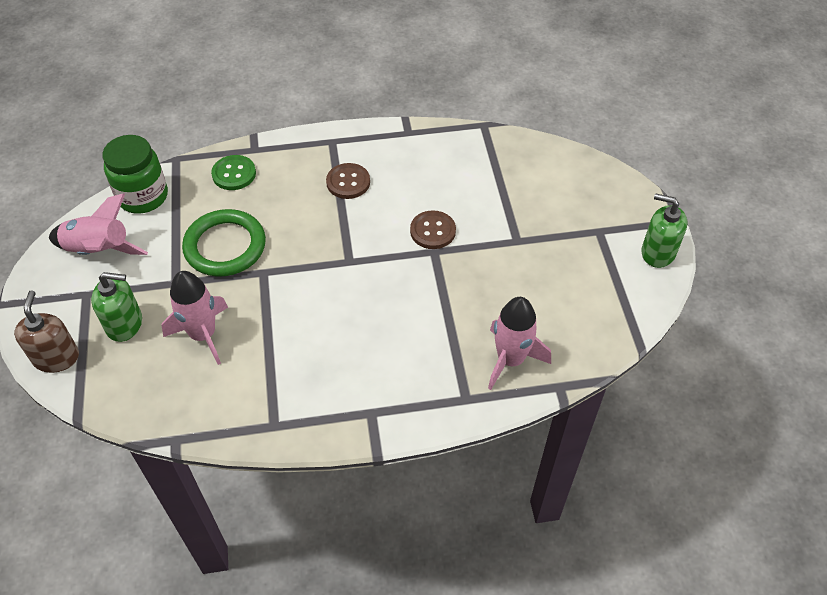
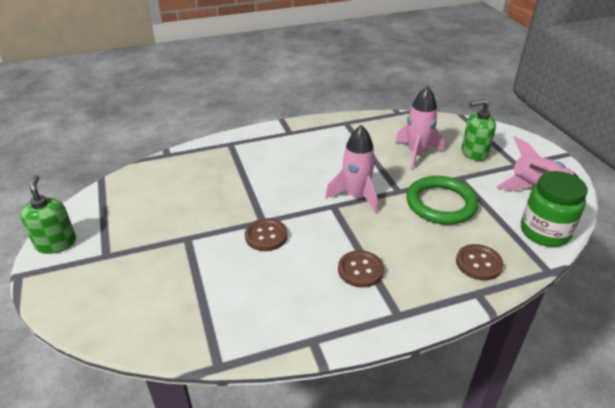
camera: 170 degrees right, 15 degrees down
brown soap dispenser [14,290,79,373] -> none
green button [211,155,256,190] -> brown button [456,244,504,280]
pink rocket [488,297,551,390] -> pink rocket moved to [325,125,378,213]
green soap dispenser [641,193,687,268] -> green soap dispenser turned 120 degrees counterclockwise [20,175,76,254]

